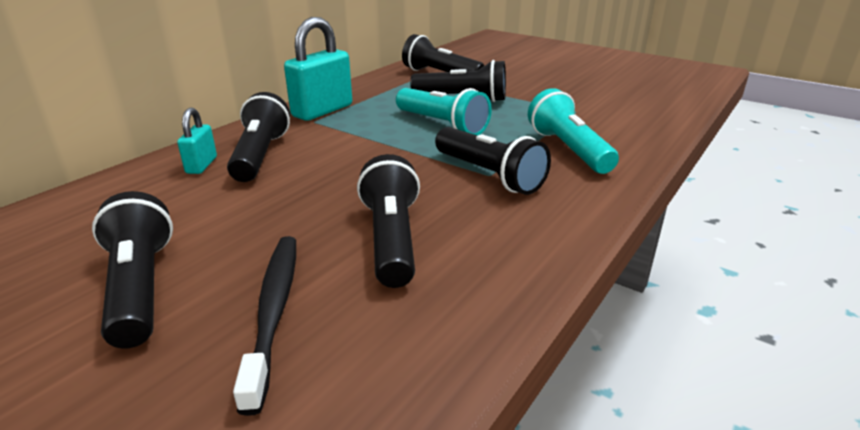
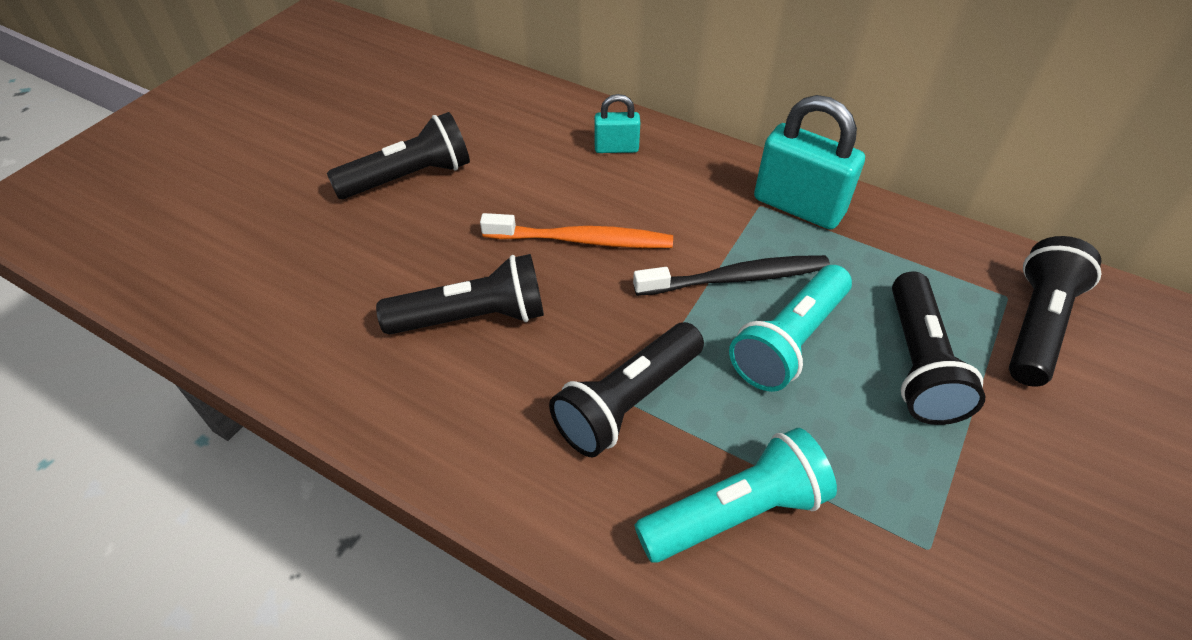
camera: 85 degrees right, 20 degrees up
black flashlight [227,92,290,182] -> none
black toothbrush [233,236,296,416] -> black toothbrush moved to [633,255,830,296]
none -> orange toothbrush [480,213,673,248]

